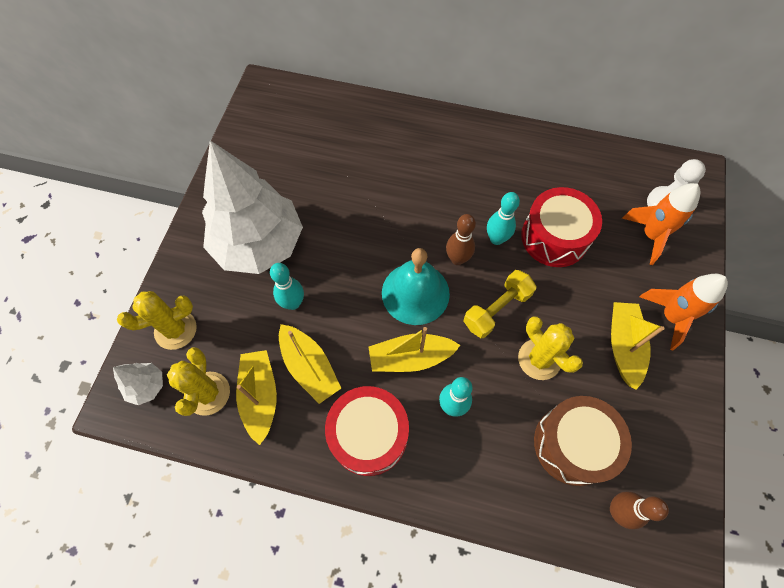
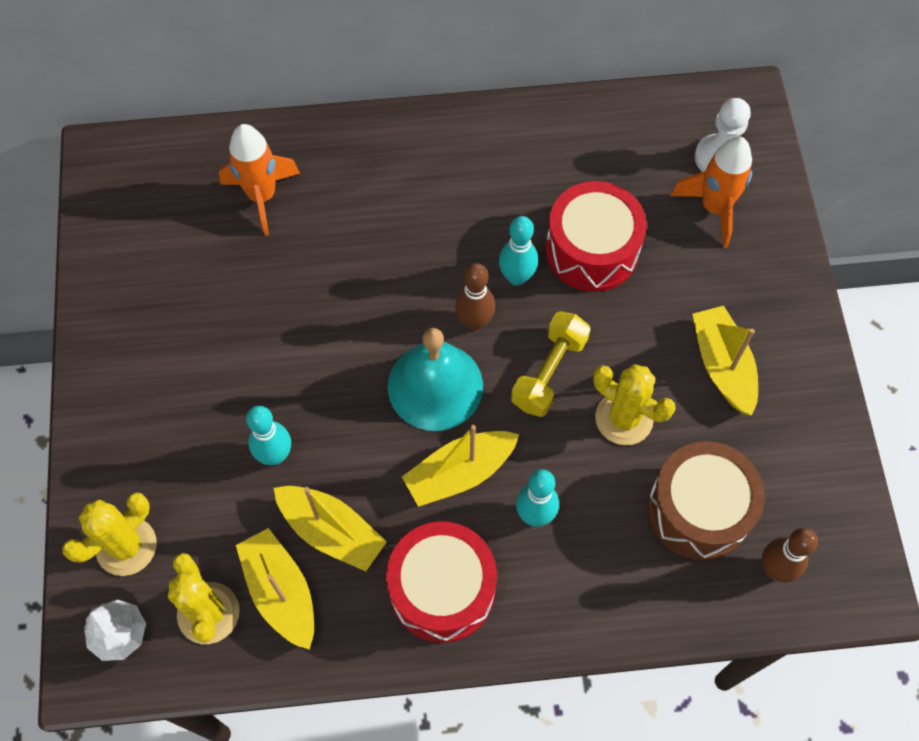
camera: 20 degrees left, 0 degrees up
white tree [202,140,303,274] -> none
orange rocket [640,274,728,351] -> orange rocket moved to [219,124,300,236]

